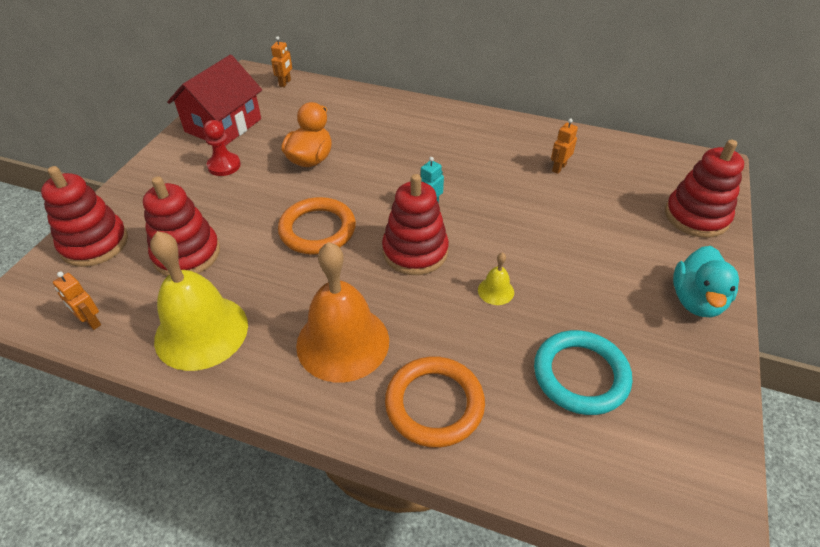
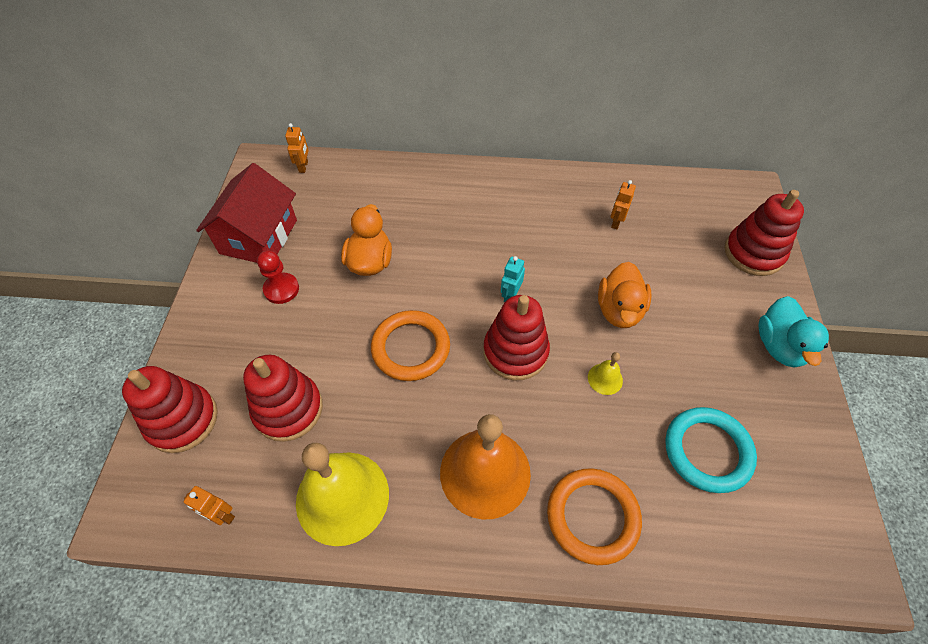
camera: 15 degrees left, 10 degrees up
none -> orange duck [598,262,652,328]

